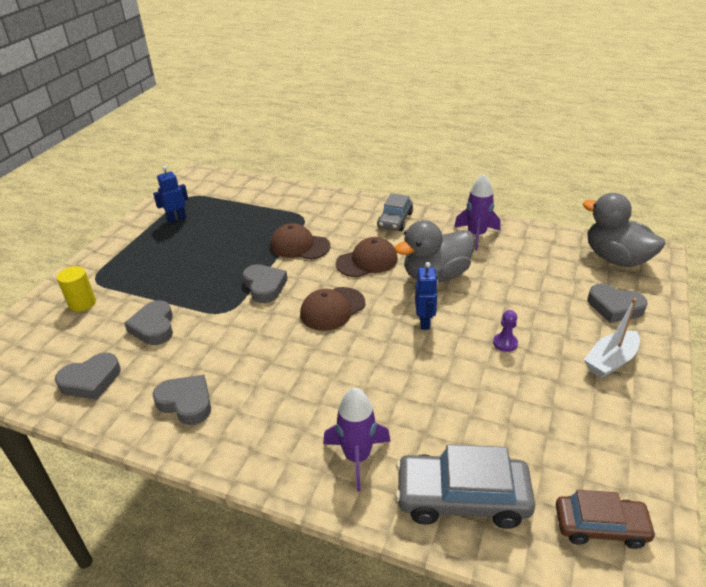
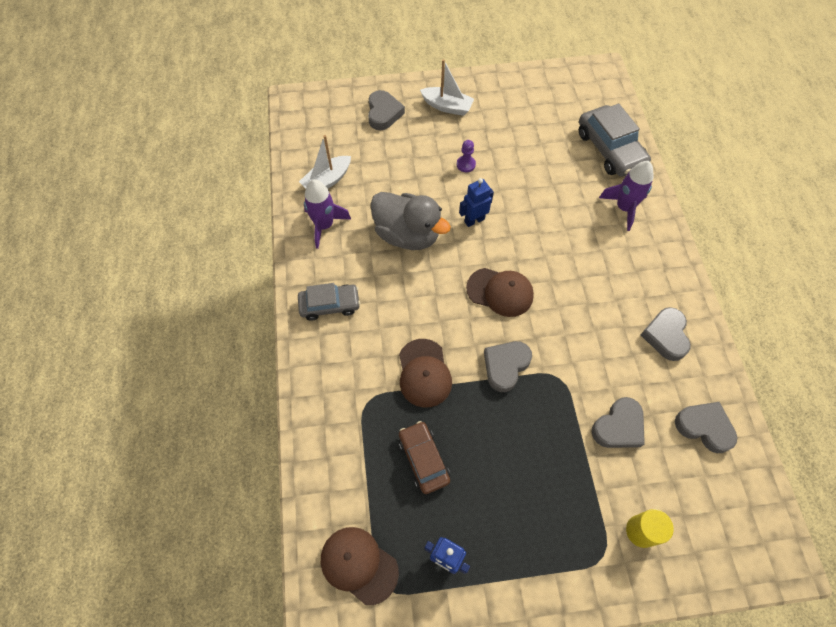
camera: 120 degrees left, 25 degrees up
brown cap [336,237,398,277] -> brown cap moved to [321,527,399,605]
brown car [556,490,657,549] -> brown car moved to [399,421,450,494]
grey duck [583,193,666,267] -> none
none -> white boat [299,135,351,189]

